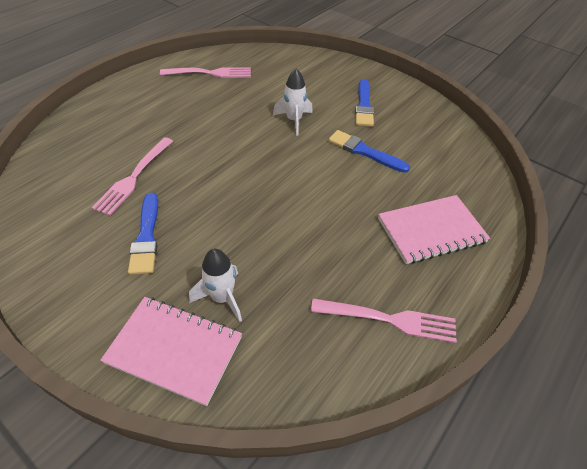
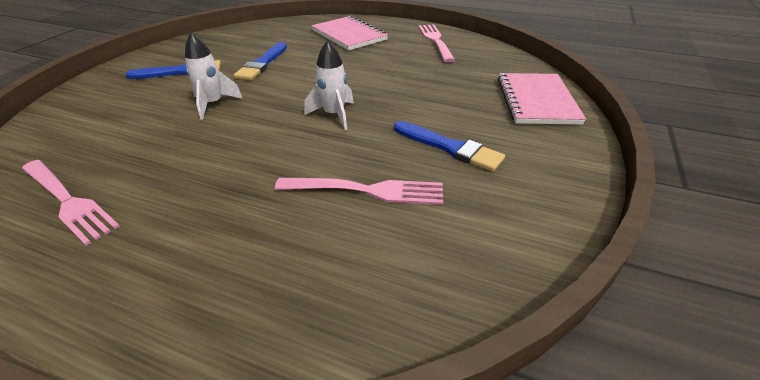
camera: 105 degrees left, 10 degrees down
blue brush [128,193,158,275] -> blue brush turned 60 degrees clockwise [394,121,505,172]
pink fork [160,67,251,78] -> pink fork turned 150 degrees clockwise [22,160,120,246]
white rocket [189,249,242,322] -> white rocket moved to [305,40,354,130]

